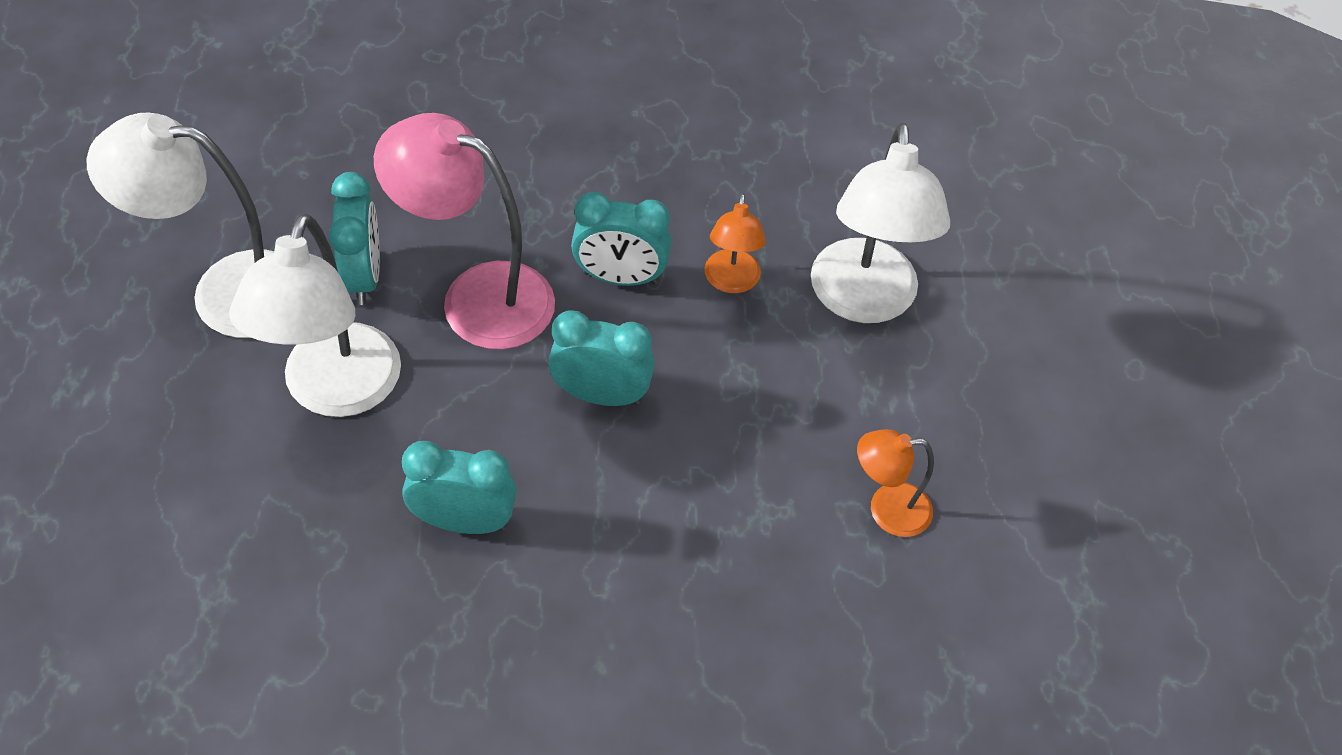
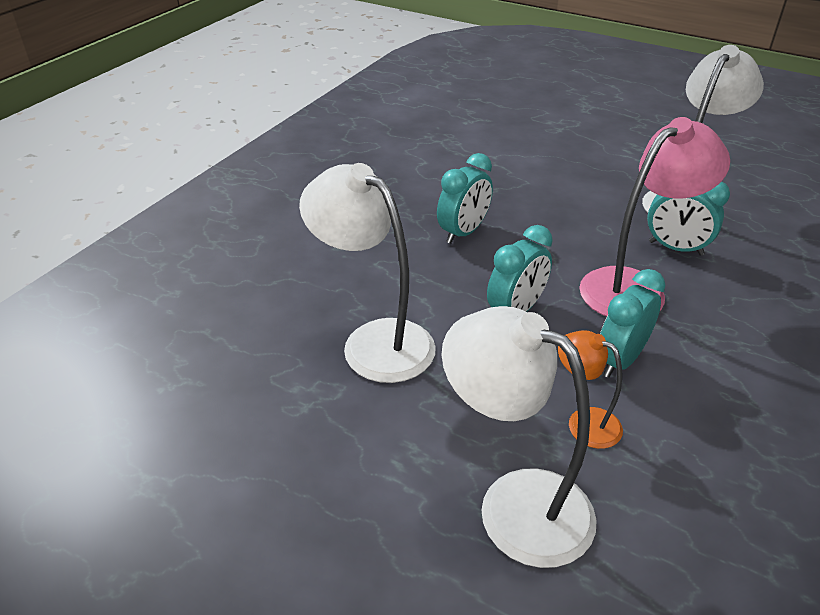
camera: 125 degrees right, 15 degrees down
white lamp [229,213,401,417] -> white lamp moved to [299,163,436,383]
orange lamp [857,429,934,537] -> none

